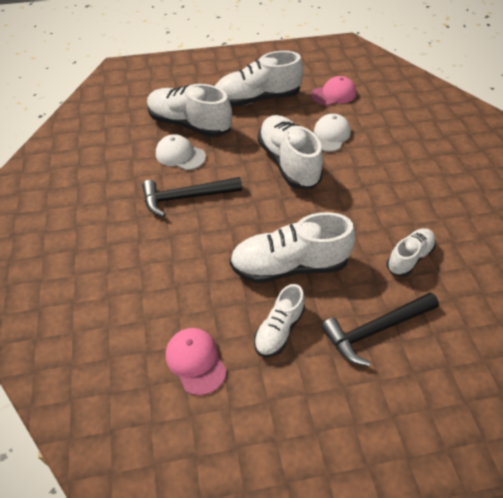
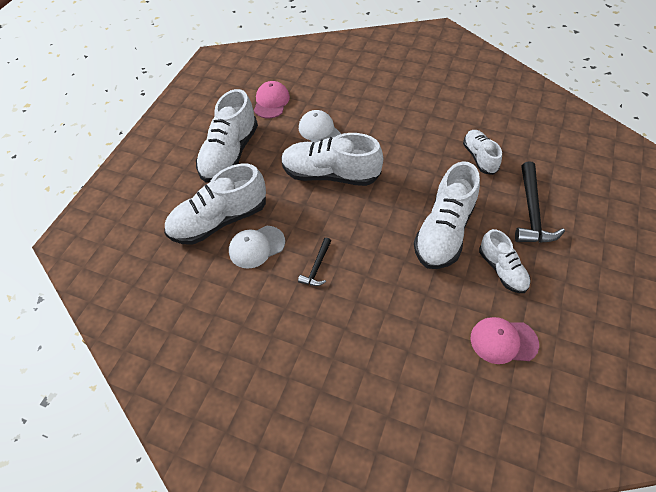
camera: 55 degrees left, 5 degrees up
black hammer [142,177,242,217] -> black hammer [298,237,331,286], size x0.54

